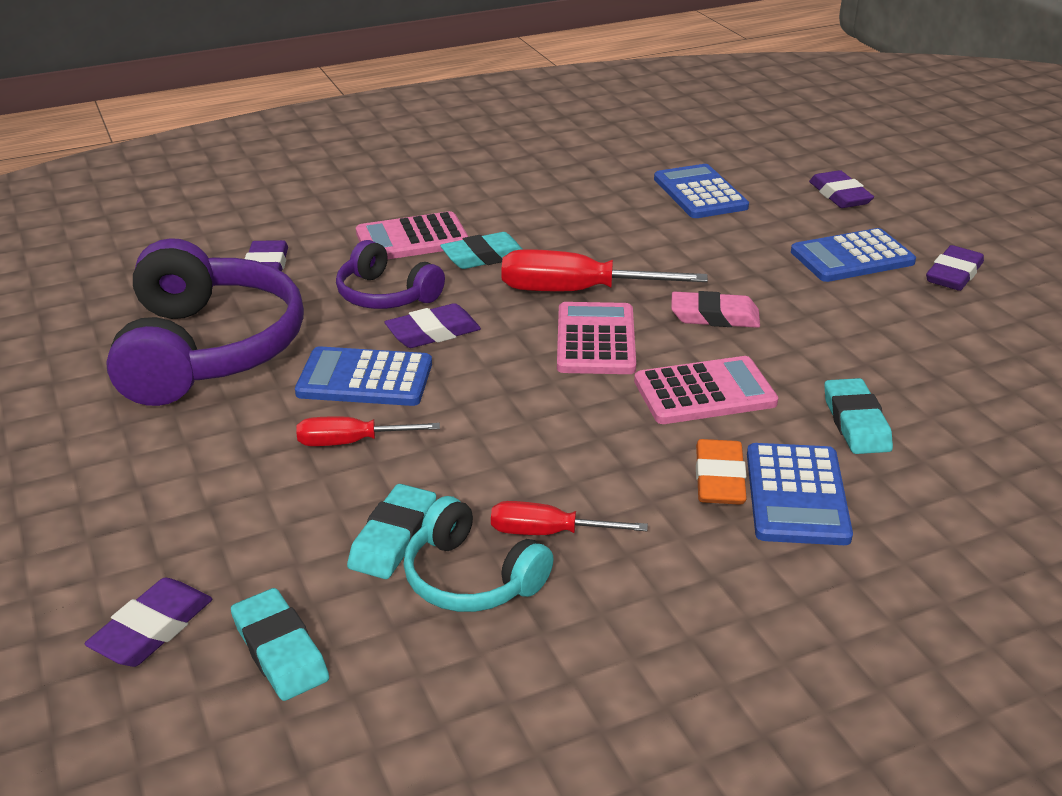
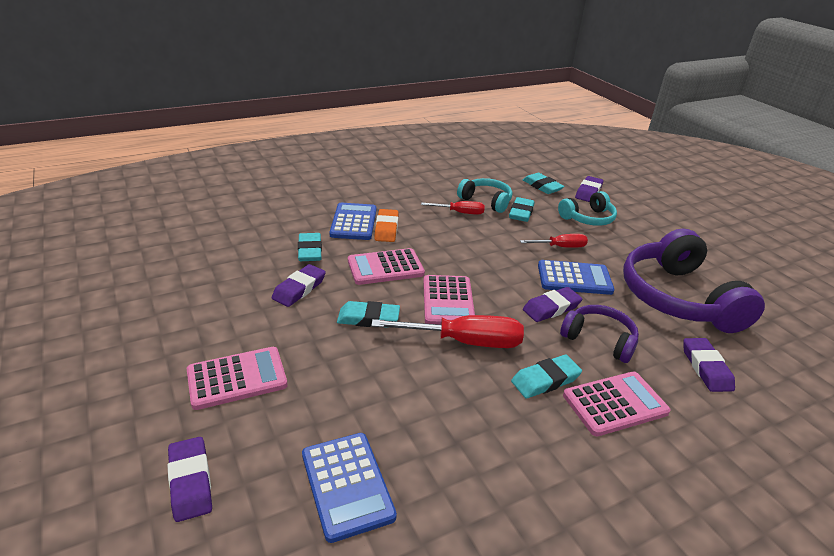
camera: 175 degrees right, 0 degrees up
pink eraser [671,291,760,328] -> turquoise eraser [337,301,400,328]
blue calculator [791,228,916,282] -> pink calculator [187,347,288,410]
purple eraser [926,245,984,291] -> purple eraser moved to [272,264,326,307]
none -> turquoise headphones [558,191,617,226]

